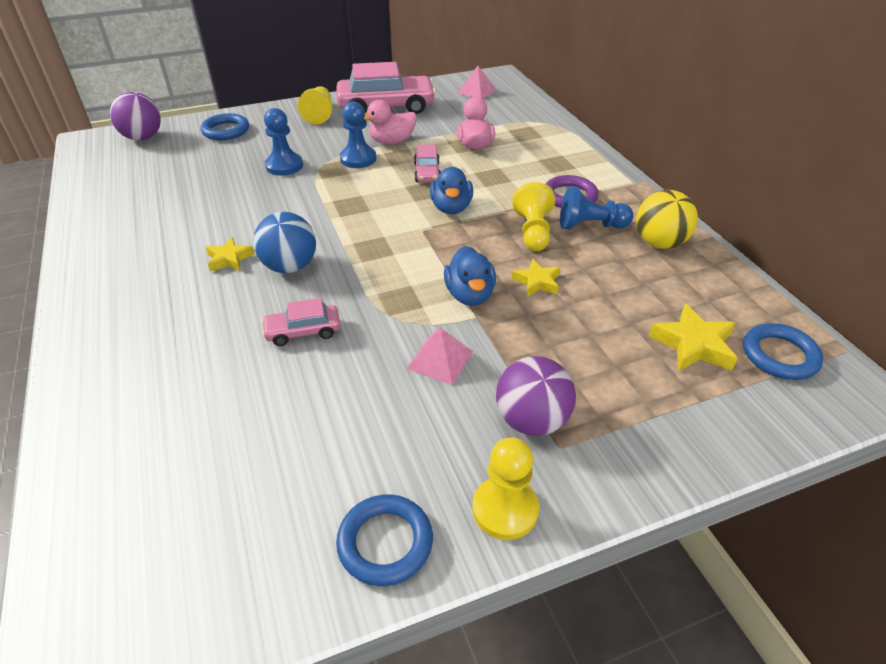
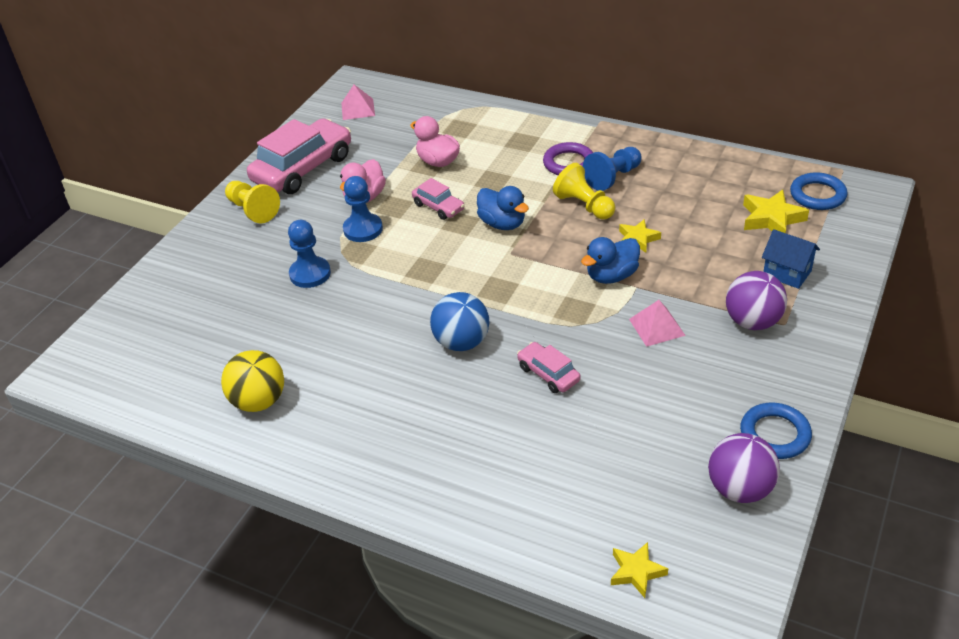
camera: 40 degrees left, 0 degrees up
purple ball [110,92,161,141] -> purple ball moved to [708,433,780,503]
blue ring [201,113,249,140] -> none
yellow star [205,237,255,272] -> yellow star moved to [611,542,668,598]
pink car [262,298,340,346] -> pink car turned 105 degrees clockwise [517,342,581,393]
blue duck [444,246,496,306] -> blue duck turned 105 degrees clockwise [581,237,640,284]
yellow pawn [472,438,539,540] -> none
yellow ball [636,190,698,249] -> yellow ball moved to [221,350,284,412]
none -> blue house [762,229,820,289]

